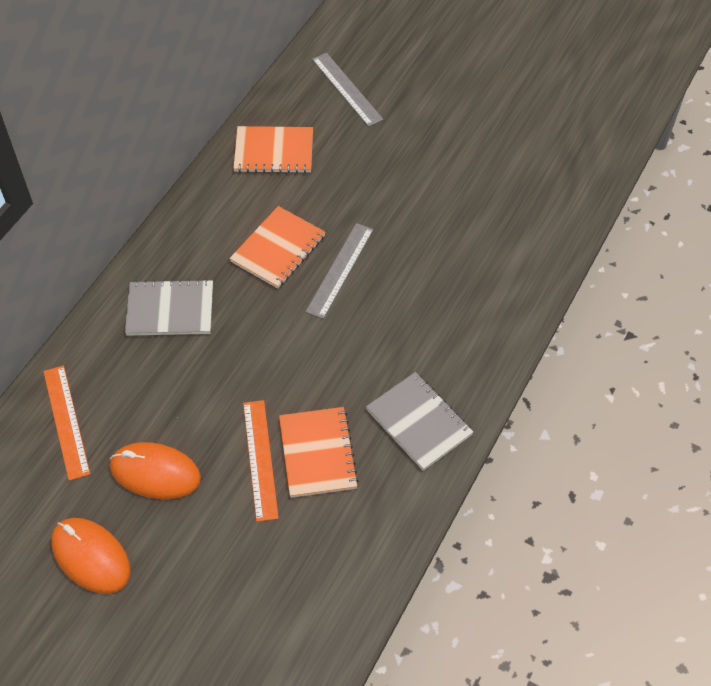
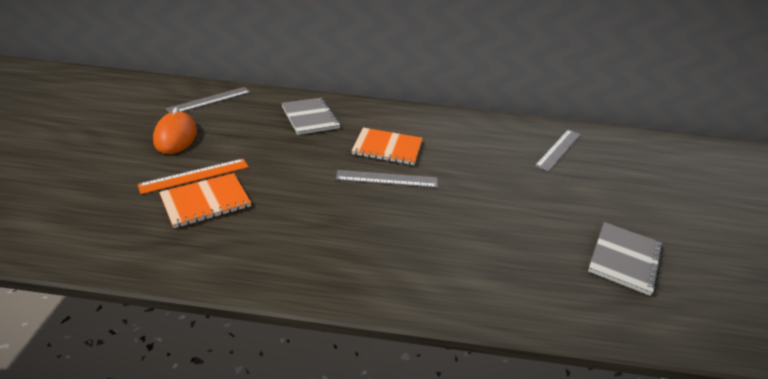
camera: 65 degrees right, 20 degrees down
orange ruler [43,365,90,481] -> grey ruler [165,87,251,113]
orange mouse [51,518,131,594] -> none
orange notebook [233,126,313,173] -> none
grey notebook [366,372,473,471] -> grey notebook moved to [588,222,663,296]

